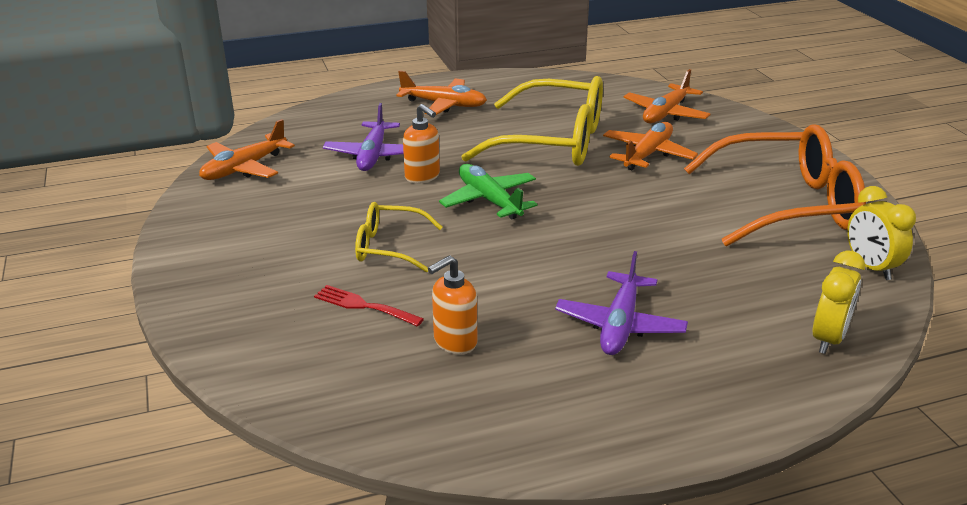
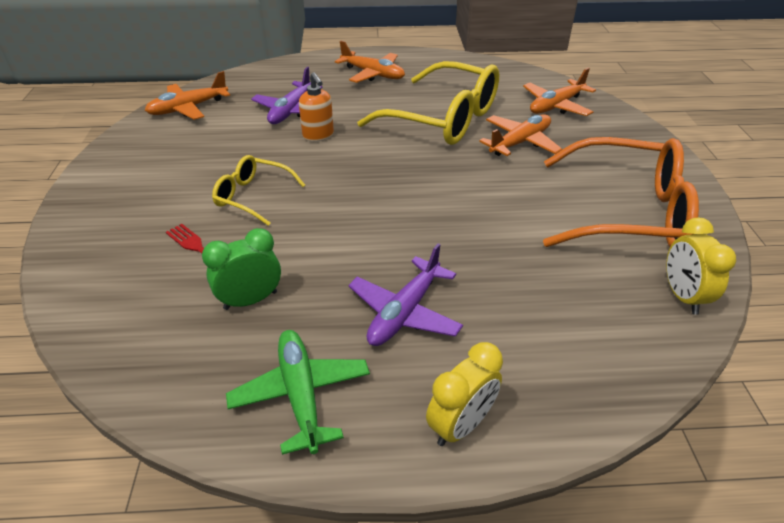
camera: 15 degrees right, 10 degrees up
orange soap dispenser [428,255,477,354] -> green clock [202,228,281,310]
green plane [439,164,537,219] -> green plane moved to [226,330,370,455]
yellow clock [812,250,865,354] -> yellow clock moved to [426,342,503,446]

